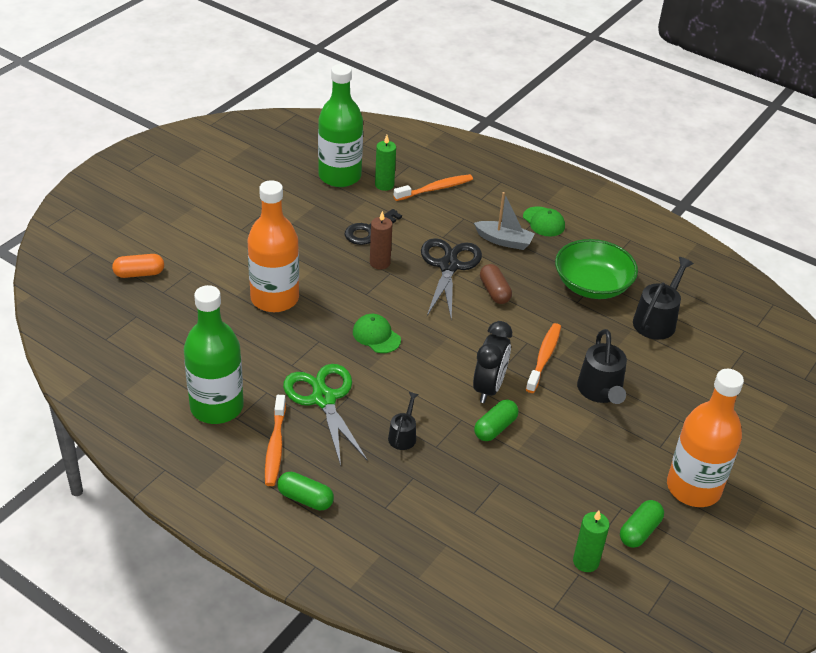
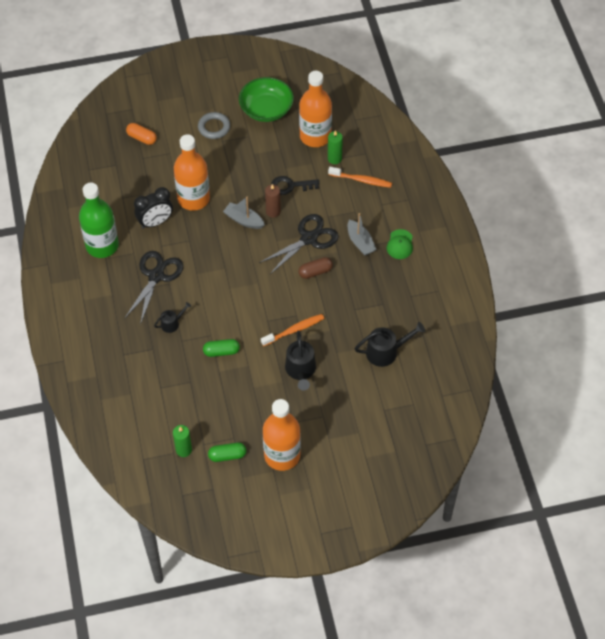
camera: 45 degrees right, 15 degrees up
orange toothbrush [265,395,286,486] -> none
green capsule [277,472,334,511] -> none
green scissors [283,364,368,466] -> black scissors [124,251,183,325]
green bottle [318,64,363,187] -> orange bottle [299,71,332,147]
green cap [353,314,401,353] -> none
black clock [473,321,512,403] -> black clock moved to [134,187,173,229]
brown capsule [480,264,512,304] -> brown capsule turned 45 degrees clockwise [298,257,333,279]
green bowl [555,239,638,299] -> green bowl moved to [239,77,294,122]
black watering can [577,329,627,404] -> black watering can turned 45 degrees counterclockwise [285,331,316,391]
none -> grey ring [198,112,230,139]
none -> grey boat [223,197,265,229]

